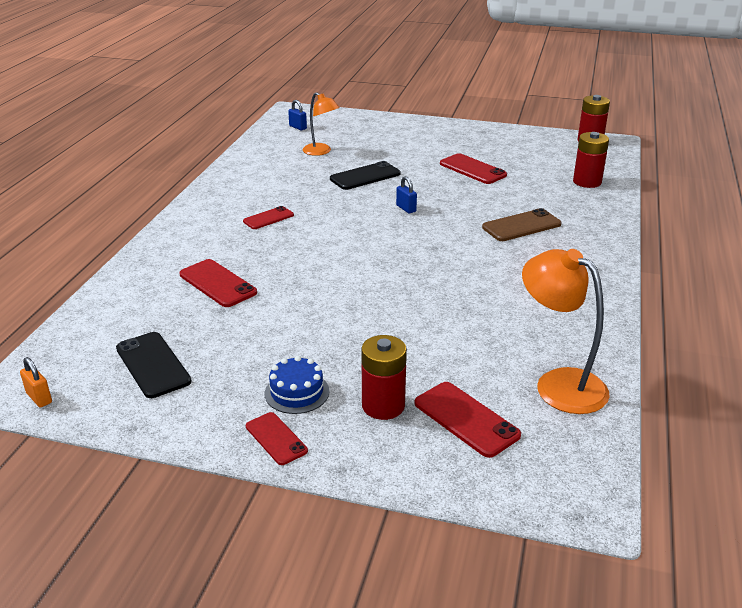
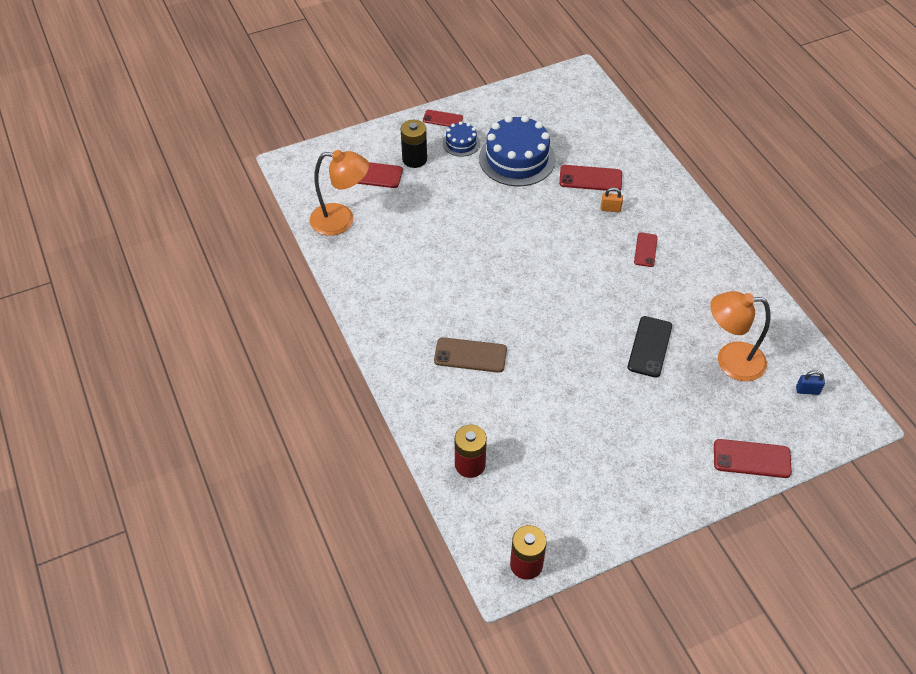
camera: 140 degrees right, 20 degrees up
orange padlock [20,357,52,407] -> orange padlock moved to [601,188,623,212]
black phone [116,332,192,398] -> none
orange lamp [303,92,340,156] -> orange lamp [710,291,770,381], size x1.54
red battery [361,335,407,420] -> black battery [401,120,427,168]
blue padlock [396,176,417,214] -> none
red phone [440,153,507,184] -> red phone moved to [714,439,792,478]
brown phone [482,208,562,241] -> brown phone turned 75 degrees clockwise [434,337,507,373]
none -> blue cake [479,115,556,186]

